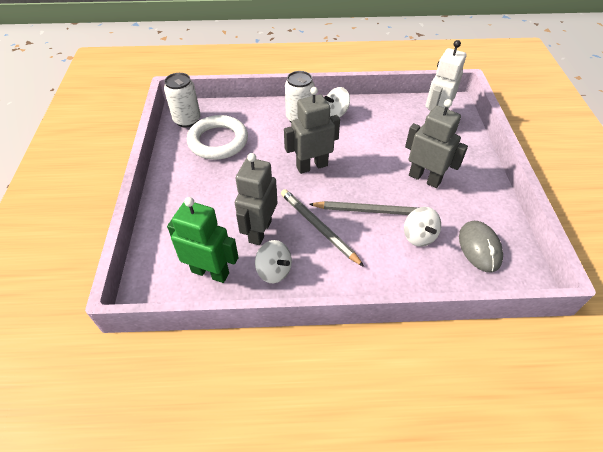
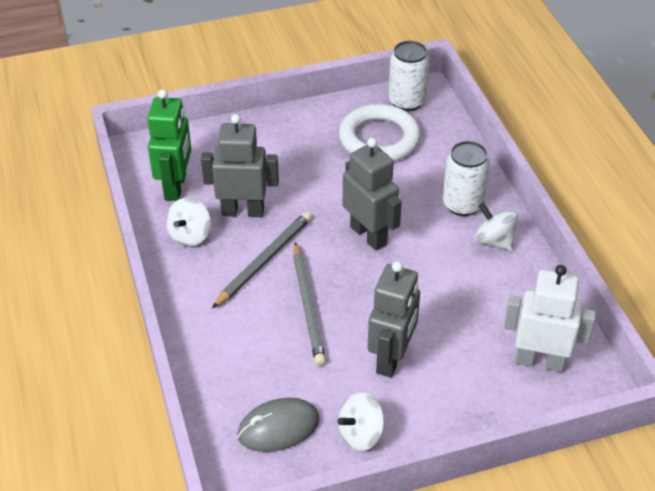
camera: 75 degrees right, 5 degrees down
white spinning top [404,207,441,247] -> white spinning top moved to [337,392,385,451]

